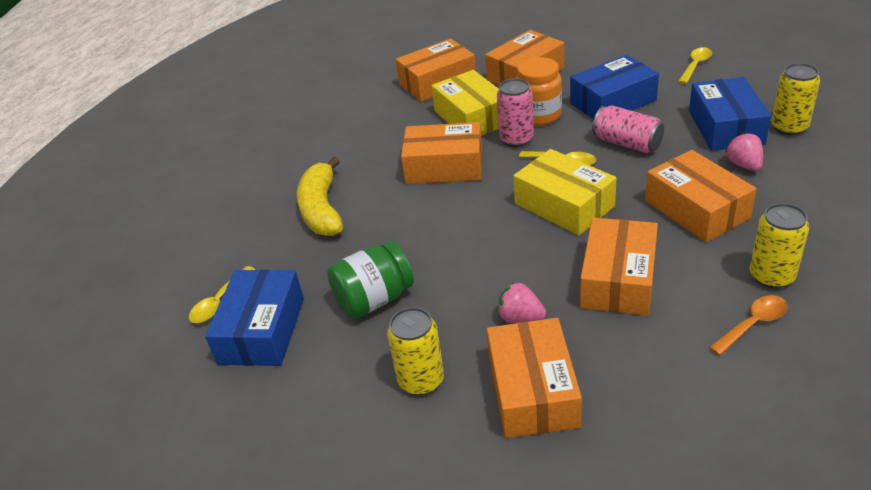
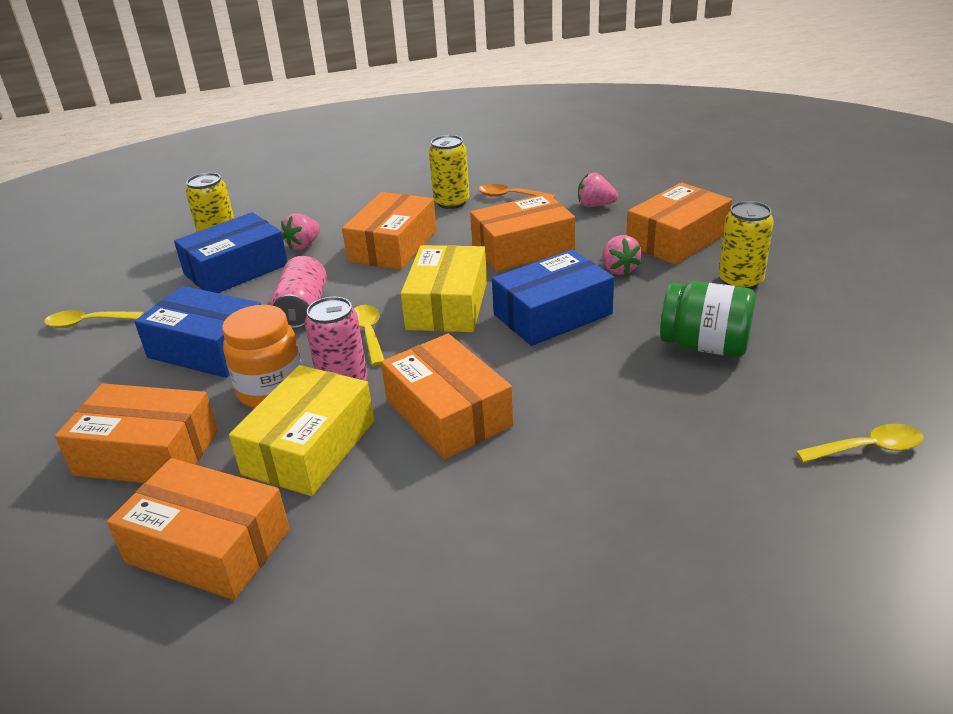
camera: 130 degrees left, 5 degrees down
blue box [205,269,304,366] -> blue box moved to [492,250,614,346]
yellow banana [297,157,343,236] -> none
none -> pink strawberry [578,173,618,207]

